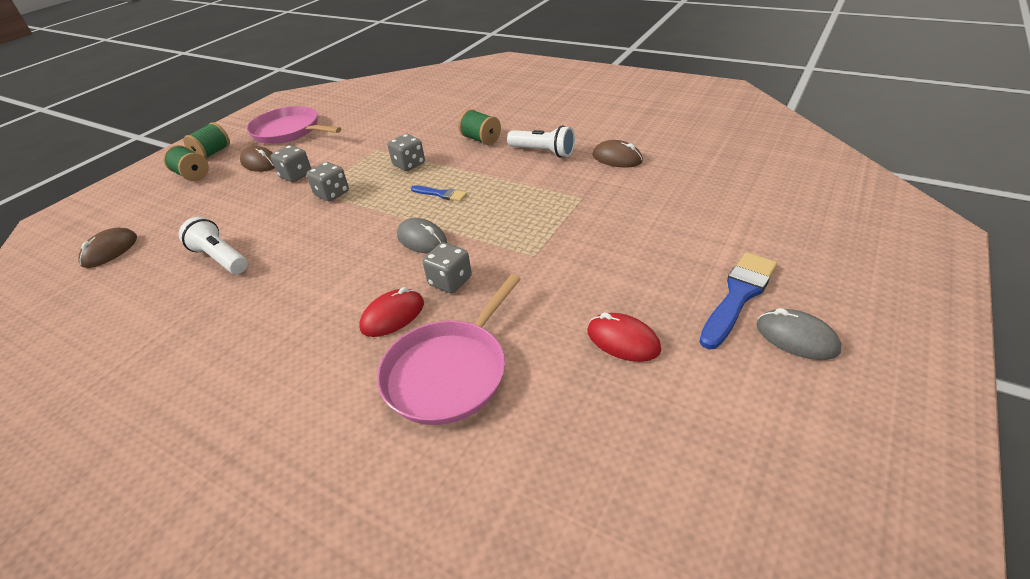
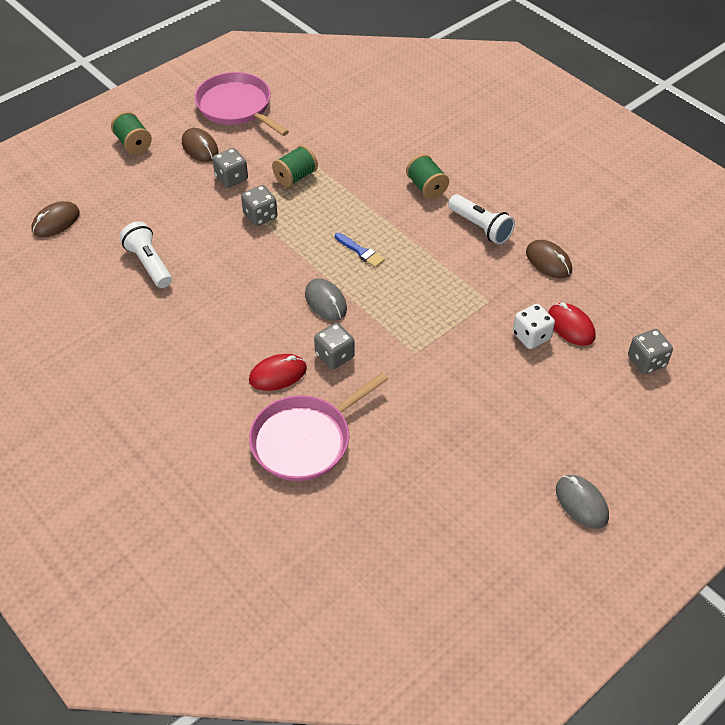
camera: 15 degrees right, 10 degrees up
green spool [183,122,230,158] -> green spool moved to [272,145,318,187]
grey dice [388,134,425,171] -> grey dice moved to [628,329,673,374]
red mouse [587,312,661,362] -> red mouse moved to [548,302,596,346]
blue brush [699,252,778,349] -> none
none -> white dice [513,304,555,349]

